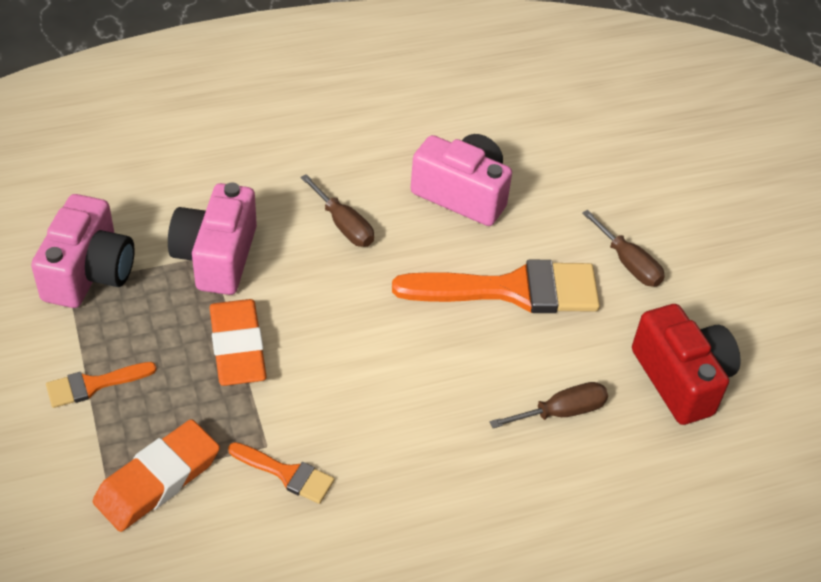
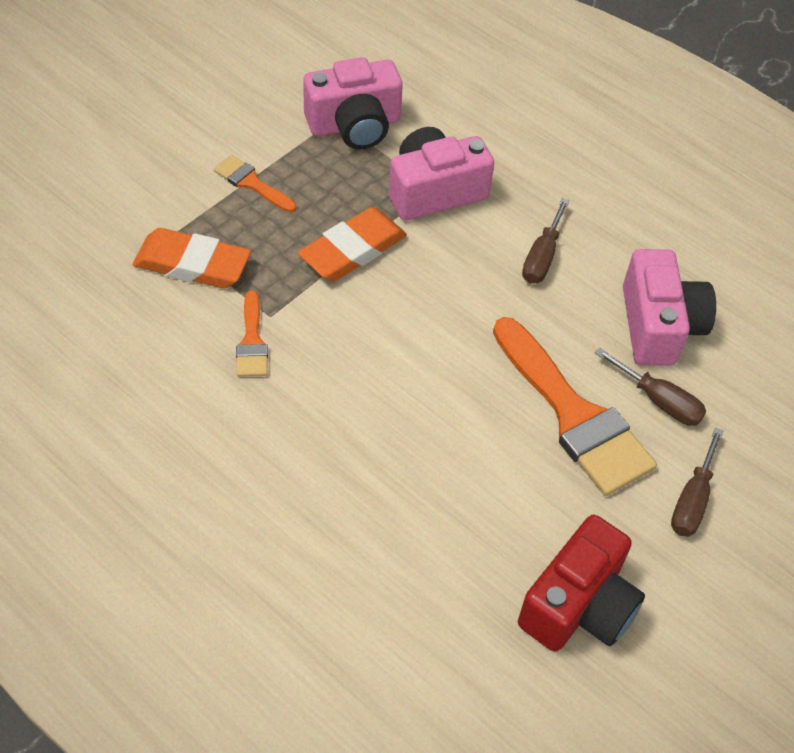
camera: 60 degrees right, 5 degrees up
brown screwdriver [490,382,608,428] -> brown screwdriver moved to [595,348,706,426]

